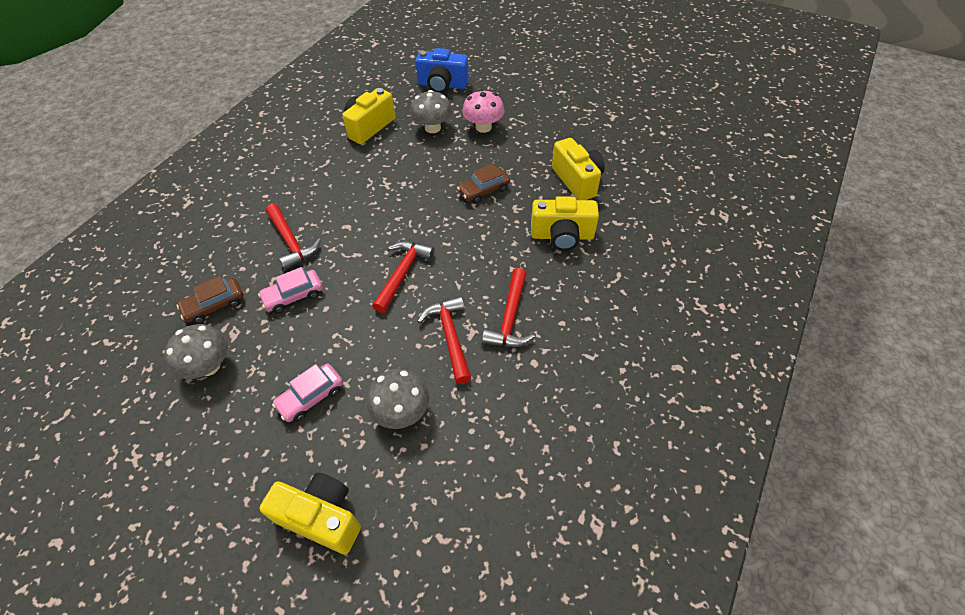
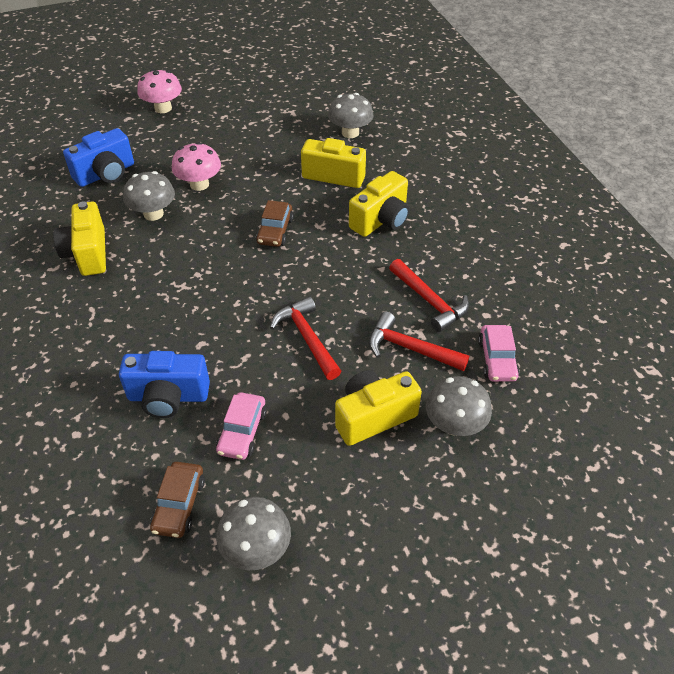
camera: 50 degrees left, 5 degrees down
yellow camera [259,473,361,554] -> yellow camera moved to [335,370,422,446]
red hammer [266,204,321,270] -> blue camera [119,351,210,418]
pink car [272,364,343,422] -> pink car moved to [478,325,520,382]
none -> pink mushroom [137,69,182,113]
none -> grey mushroom [328,93,374,138]

